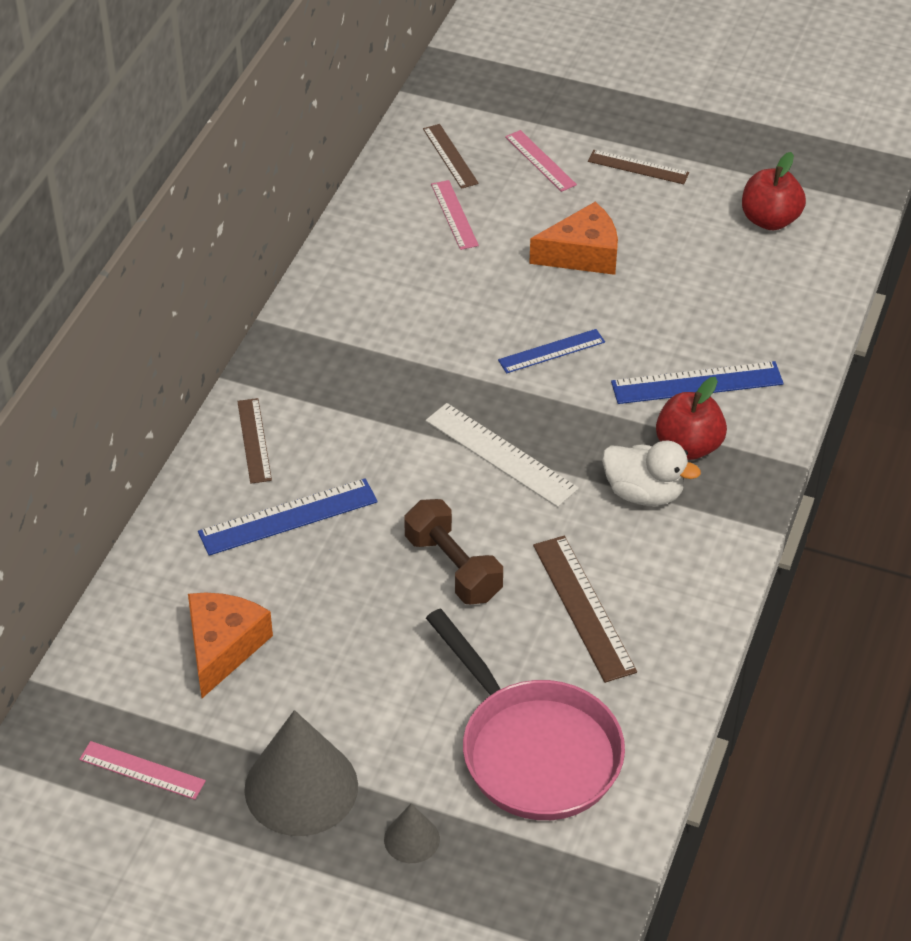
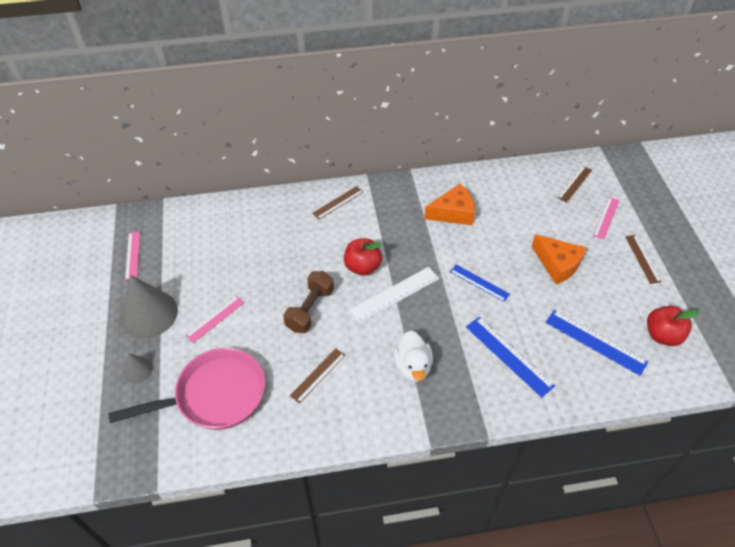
camera: 60 degrees right, 5 degrees up
orange cheese [188,593,273,698] -> orange cheese moved to [424,184,475,225]
blue ruler [198,478,378,556] -> blue ruler moved to [545,310,648,376]
white ruler [426,403,579,507] -> white ruler turned 45 degrees clockwise [349,267,439,323]
pink pan [426,608,625,820] -> pink pan turned 135 degrees counterclockwise [108,348,265,430]
pink ruler [431,180,479,250] -> pink ruler moved to [186,296,244,343]
brown ruler [533,536,637,683] -> brown ruler [290,349,345,403], size x0.65
red apple [656,377,727,460] -> red apple moved to [344,238,382,276]

